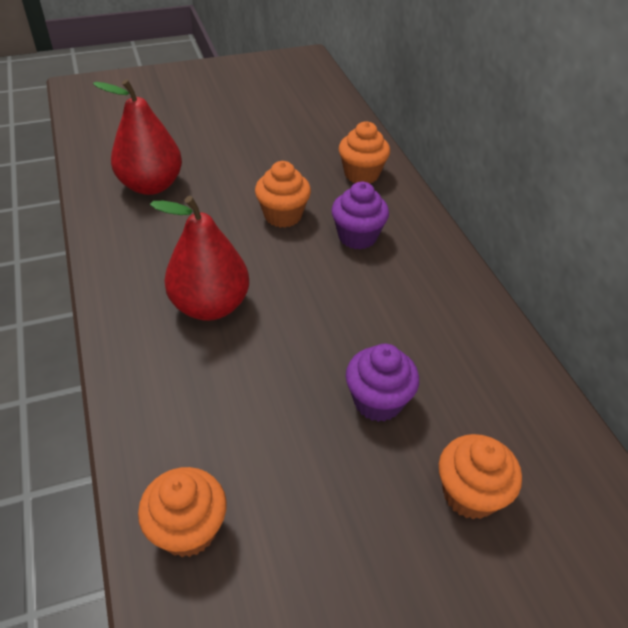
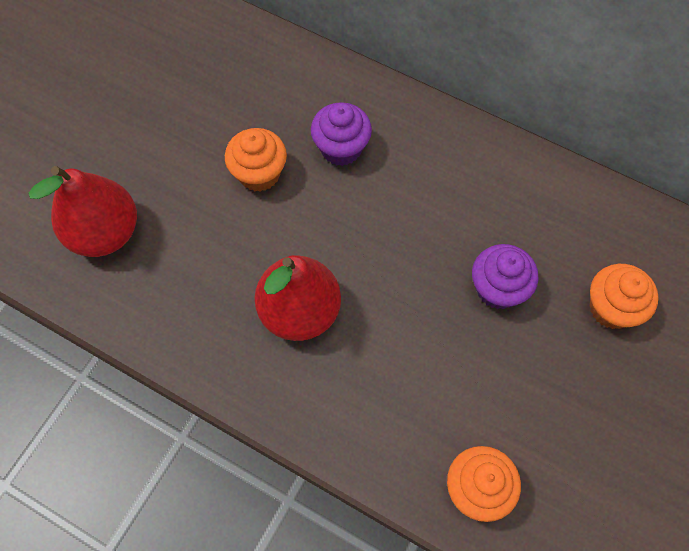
camera: 40 degrees left, 20 degrees up
orange cupcake [339,121,390,184] -> none

